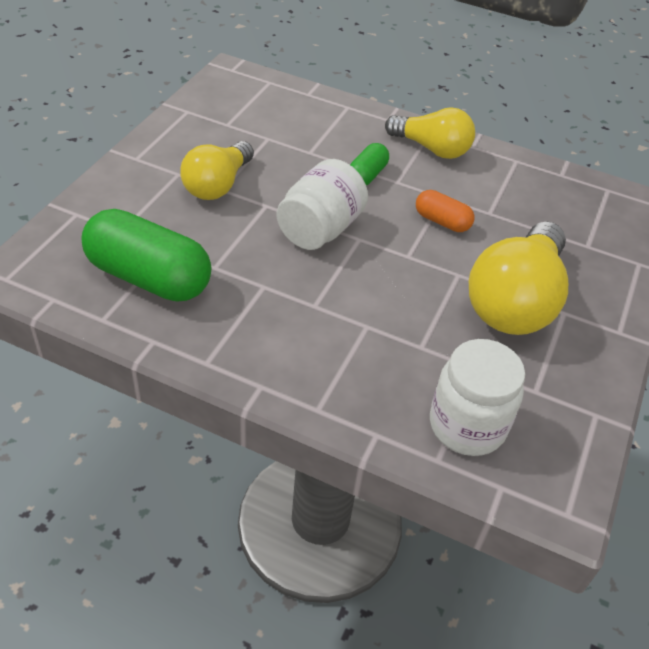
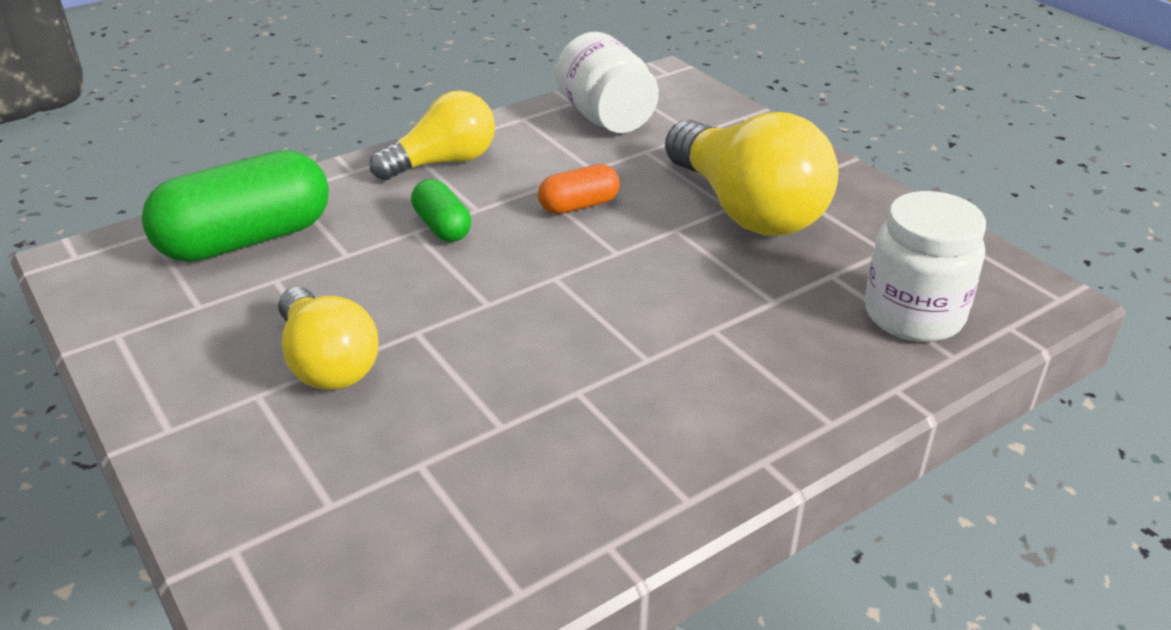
camera: 55 degrees left, 10 degrees down
green capsule [81,209,212,301] -> green capsule moved to [142,150,329,262]
white jar [277,159,368,250] -> white jar moved to [555,32,659,133]

